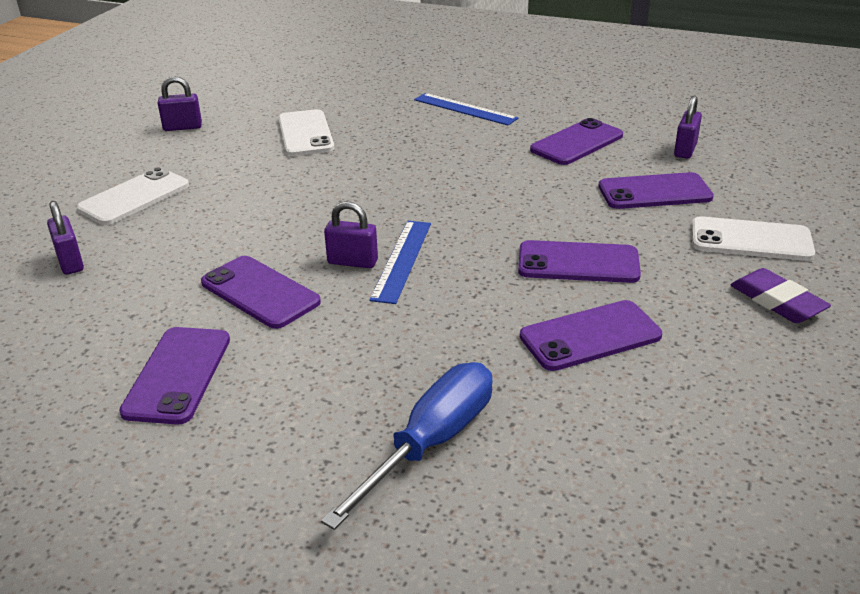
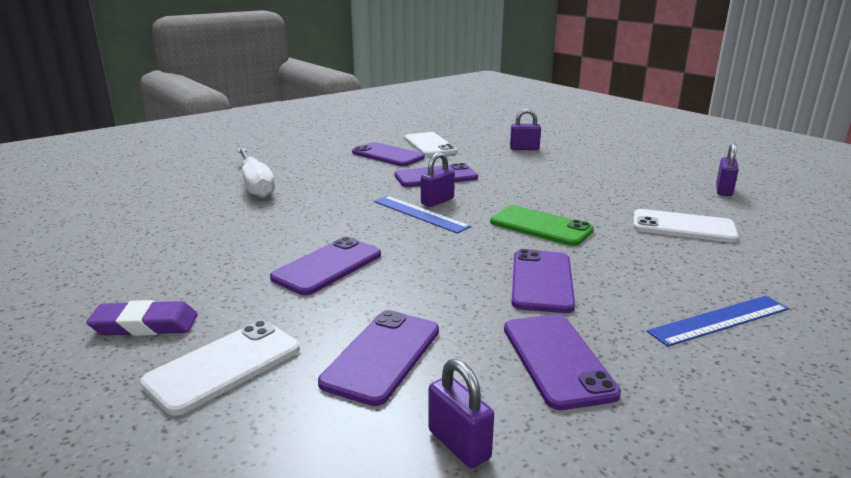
camera: 120 degrees right, 10 degrees down
white phone [77,167,189,225] -> white phone moved to [404,132,457,156]
blue screwdriver [321,362,493,530] -> white screwdriver [237,148,275,198]
purple phone [520,300,662,371] -> purple phone moved to [512,249,575,313]
none -> green phone [490,205,594,246]

